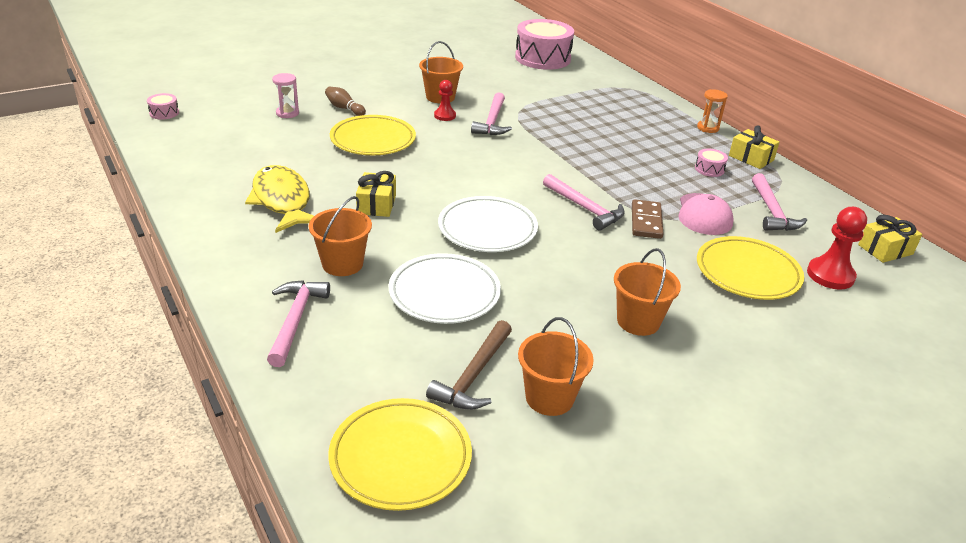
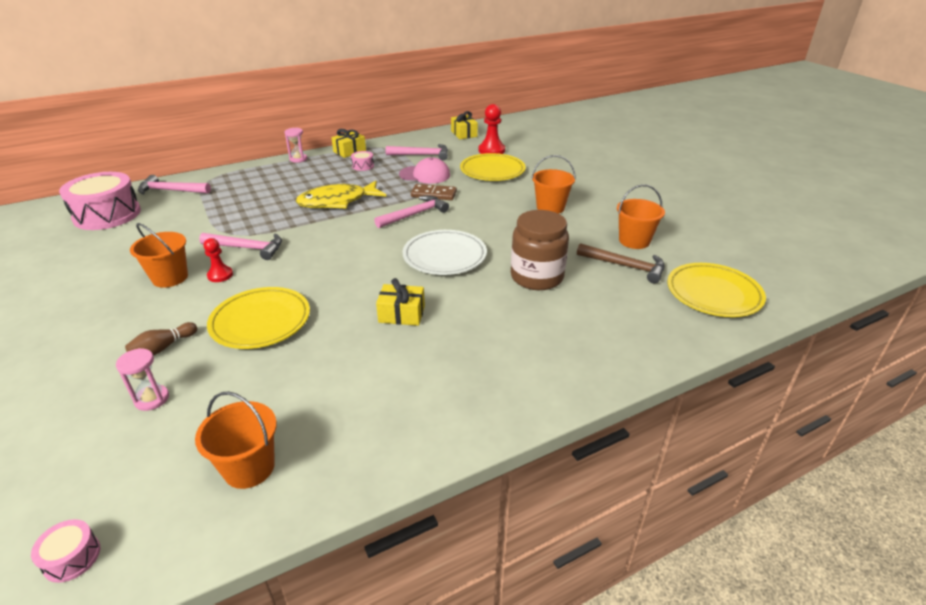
camera: 85 degrees left, 0 degrees up
yellow fish [245,165,314,233] -> yellow fish moved to [296,181,386,209]
pink hammer [267,280,330,367] -> pink hammer moved to [138,175,211,195]
orange bucket [309,196,372,276] -> orange bucket moved to [195,391,277,489]
white plate [389,253,501,324] -> brown jar [511,210,569,290]
orange hourglass [697,89,728,133] -> pink hourglass [284,128,307,163]

